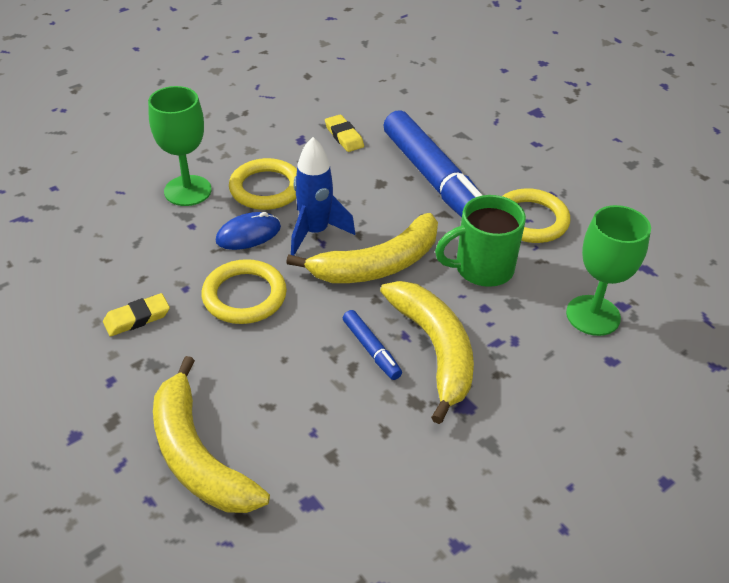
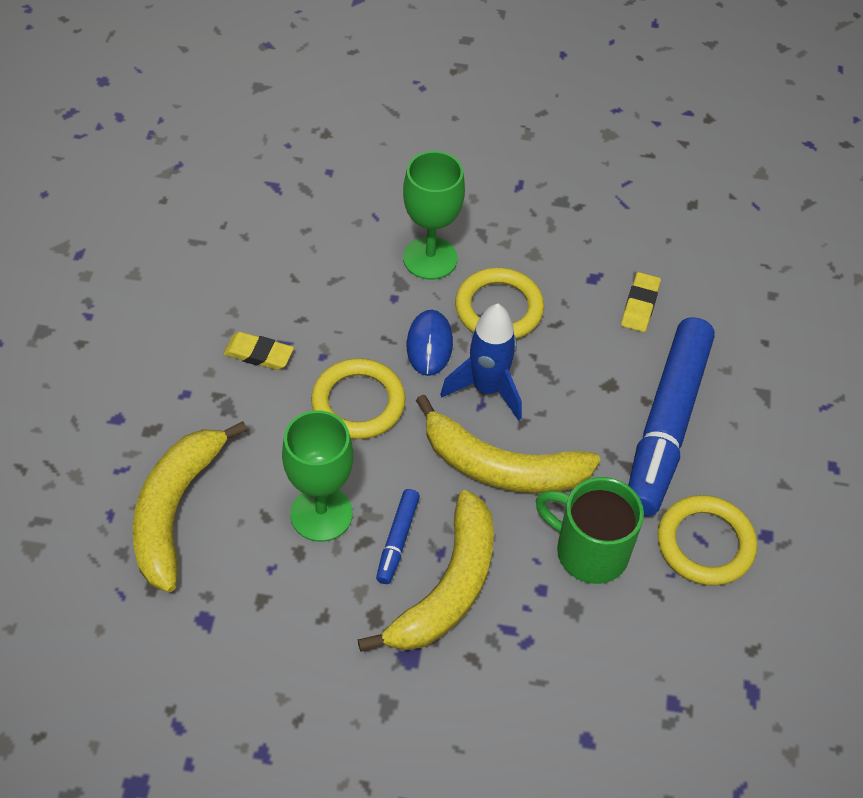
camera: 45 degrees right, 10 degrees up
blue mouse [216,212,281,250] -> blue mouse turned 75 degrees clockwise [407,310,453,376]
green goblet [566,205,651,336] -> green goblet moved to [282,410,354,542]

